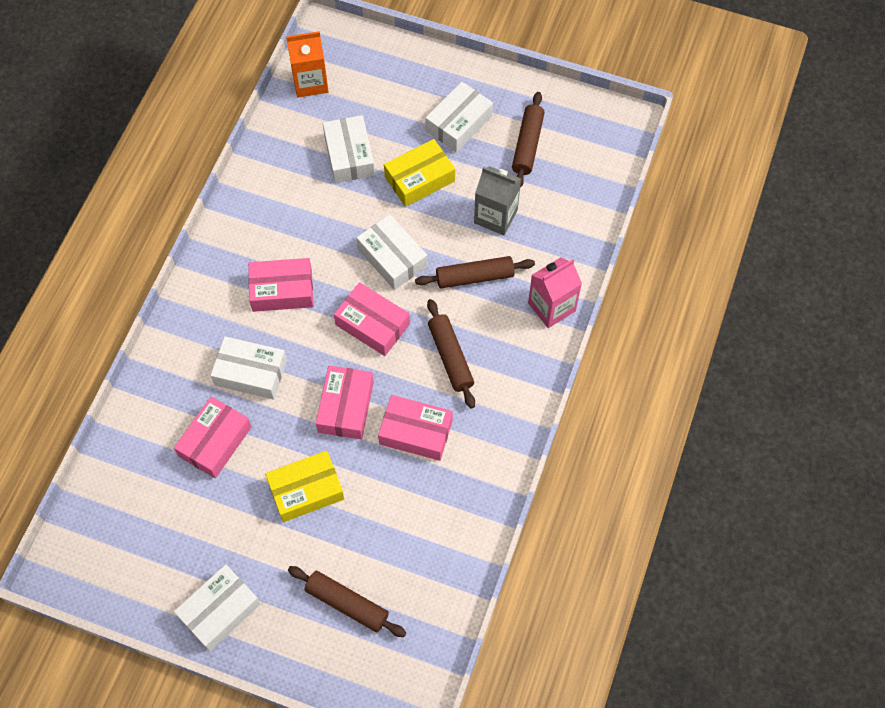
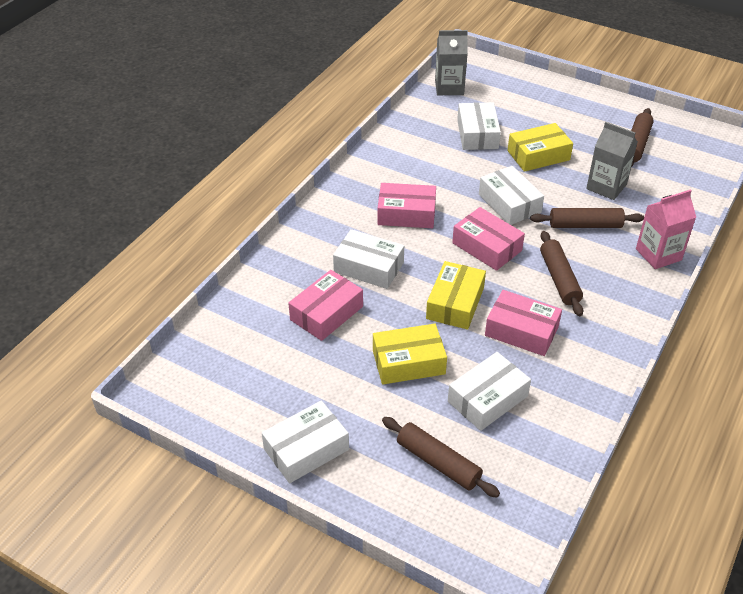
camera: 10 degrees right, 20 degrees down
orange carton [286,31,329,98] -> grey carton [435,30,468,95]
pink box [316,365,374,439] -> yellow box [426,261,486,330]
white box [425,82,493,152] -> white box moved to [448,352,531,431]

